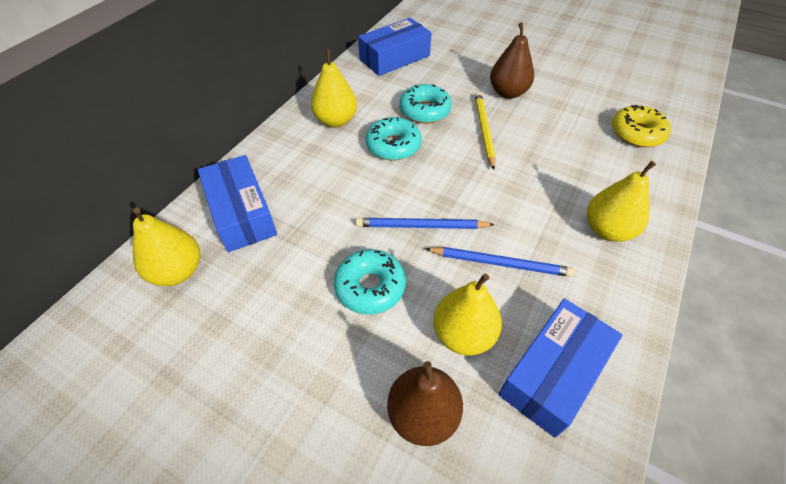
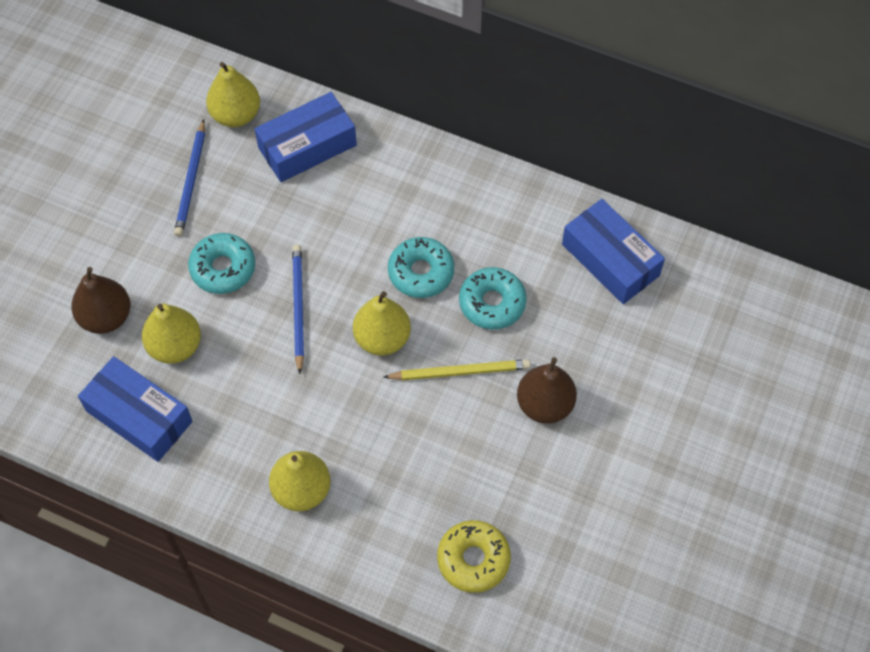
camera: 85 degrees right, 10 degrees up
yellow pear [311,50,357,127] -> yellow pear moved to [353,291,411,356]
blue pencil [425,247,575,277] -> blue pencil moved to [174,119,205,237]

